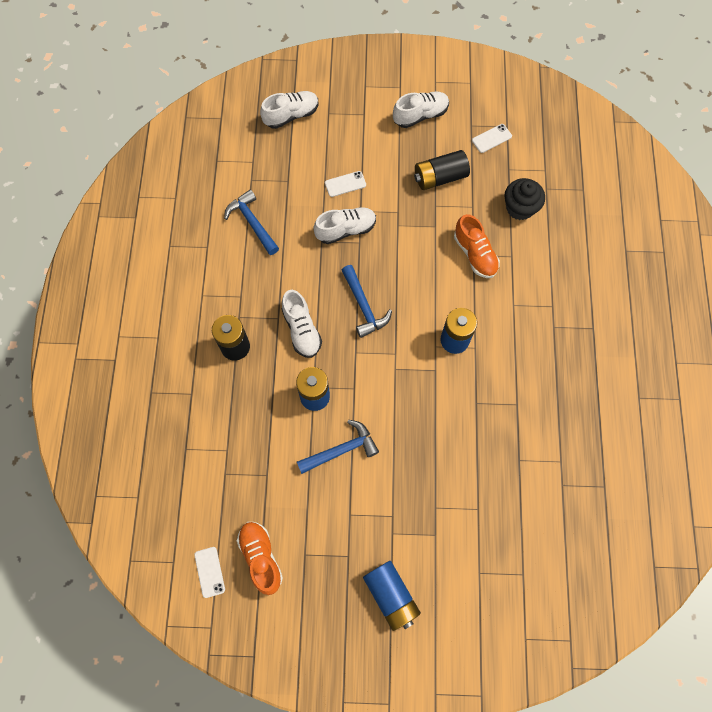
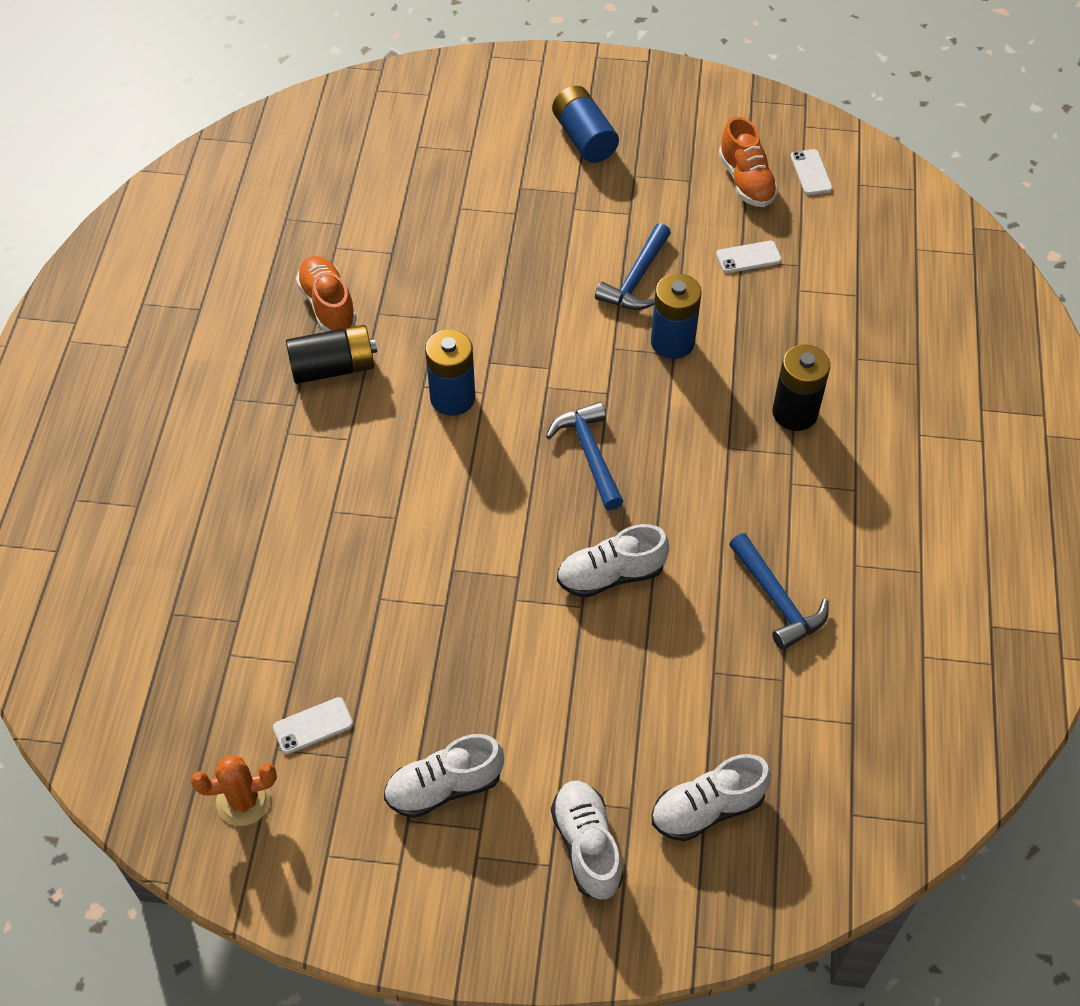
camera: 175 degrees left, 15 degrees down
white shoe [282,290,322,358] -> white shoe moved to [551,781,624,899]
blue hammer [297,420,379,474] -> blue hammer turned 45 degrees counterclockwise [595,223,671,310]
white phone [325,171,366,197] -> white phone moved to [716,241,782,273]
black battery [414,150,470,190] -> black battery moved to [286,325,377,384]
orange shoe [454,214,500,278] -> orange shoe moved to [296,256,357,332]
black cupcake [504,178,545,220] -> none
none -> orange cactus [191,755,277,826]

